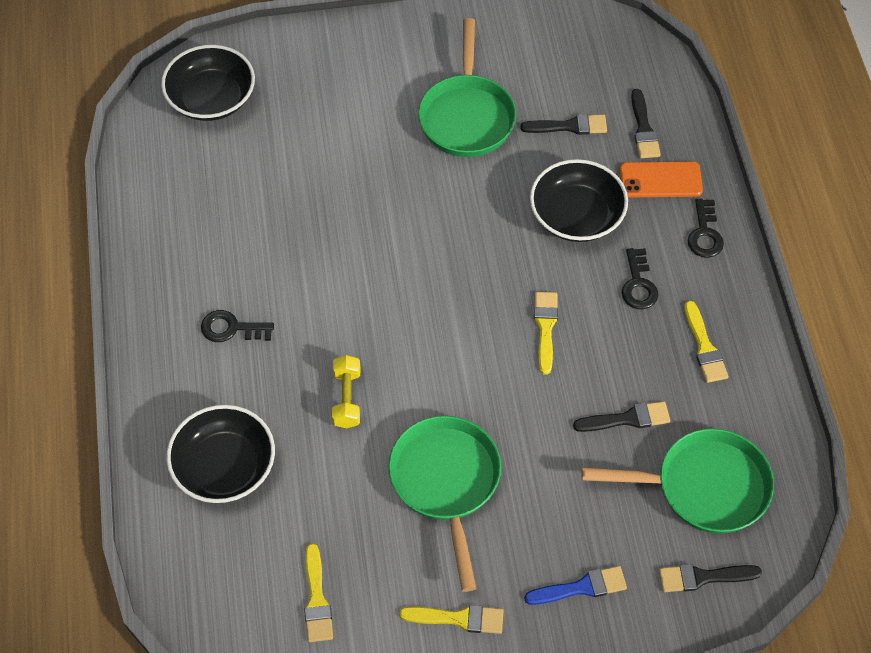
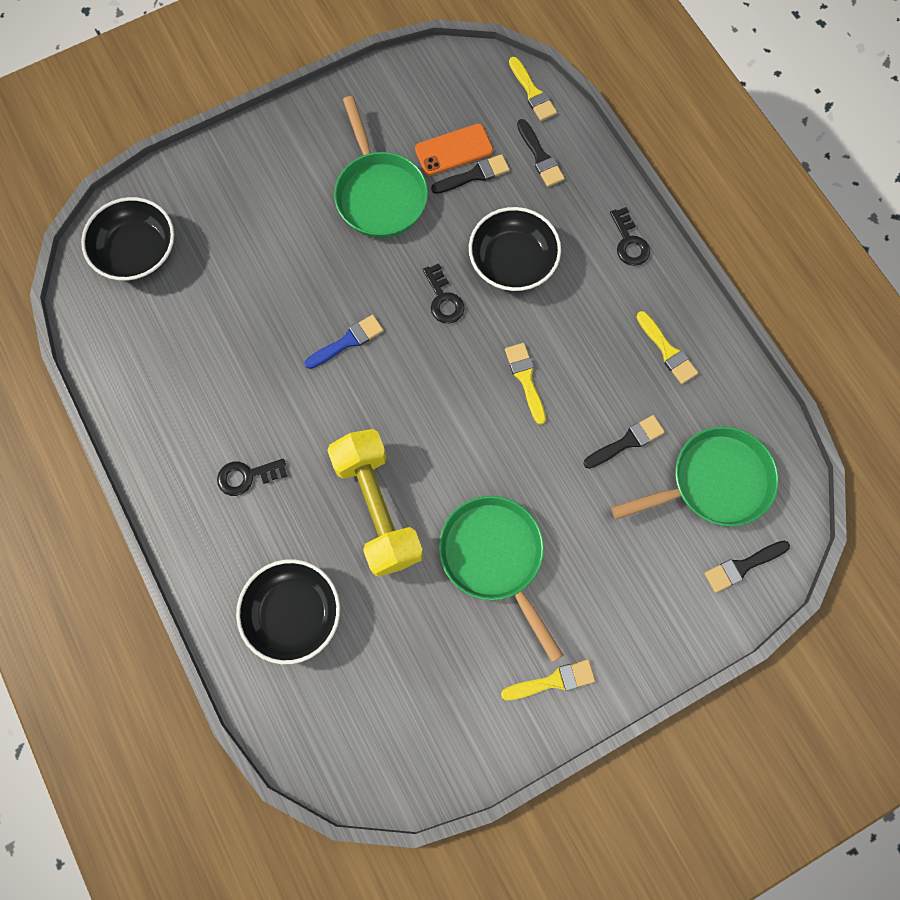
camera: 20 degrees left, 15 degrees up
yellow brush [304,543,333,642] -> yellow brush moved to [509,57,557,121]
yellow dumbbell [332,355,360,429] -> yellow dumbbell [327,429,423,577], size x2.08
blue brush [524,566,627,605] -> blue brush moved to [304,315,384,369]
orange phone [619,161,703,198] -> orange phone moved to [415,124,493,176]
black key [622,248,659,309] -> black key moved to [423,263,465,323]

